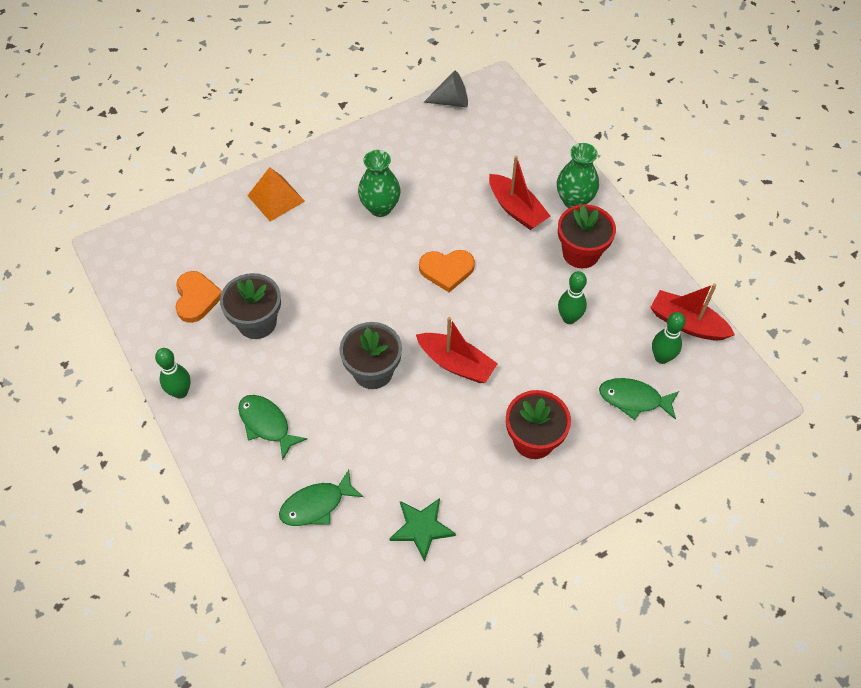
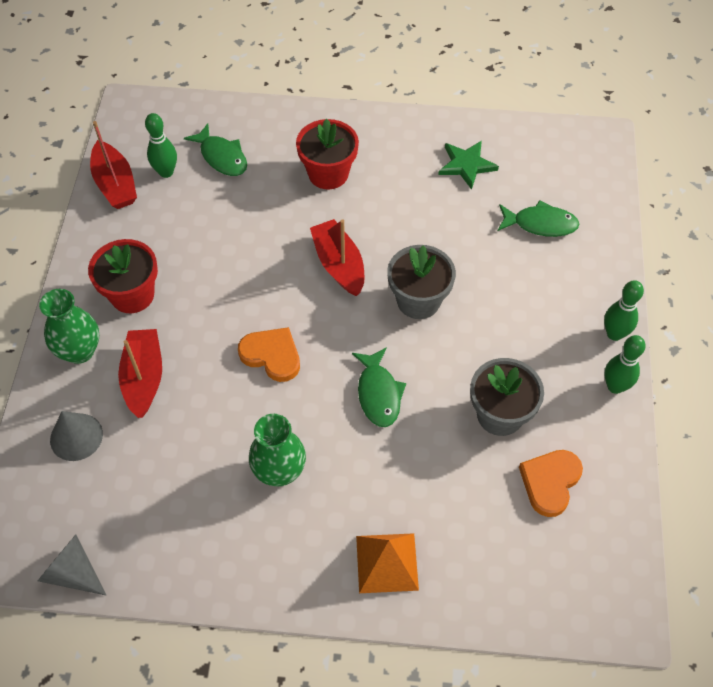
camera: 145 degrees left, 0 degrees up
green fish [238,395,307,460] -> green fish moved to [352,347,406,427]
green bowling pin [558,271,587,324] -> green bowling pin moved to [604,280,644,341]
none -> grey cone [50,411,103,461]

